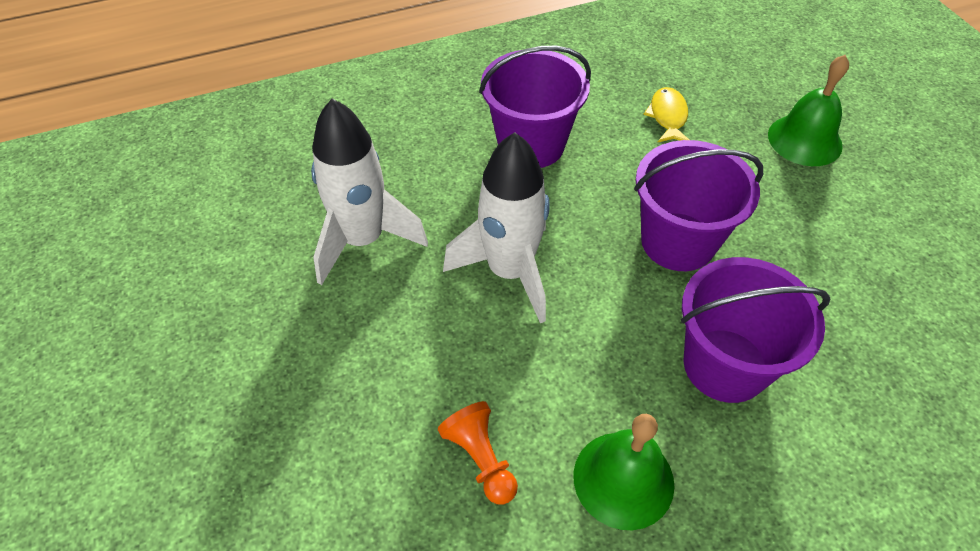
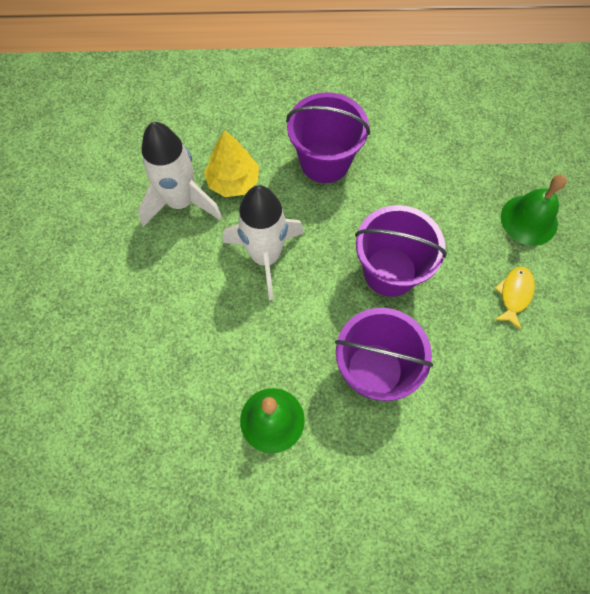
camera: 20 degrees right, 15 degrees up
orange pawn [438,401,518,505] -> none
yellow fish [643,87,689,143] -> yellow fish moved to [494,267,535,330]
none -> yellow tree [204,130,259,197]

